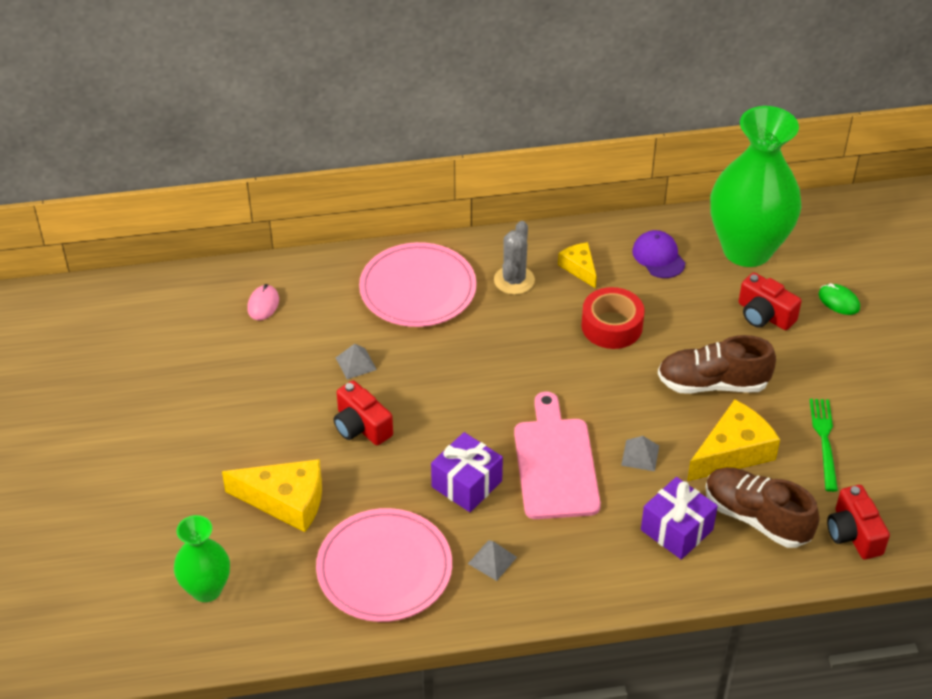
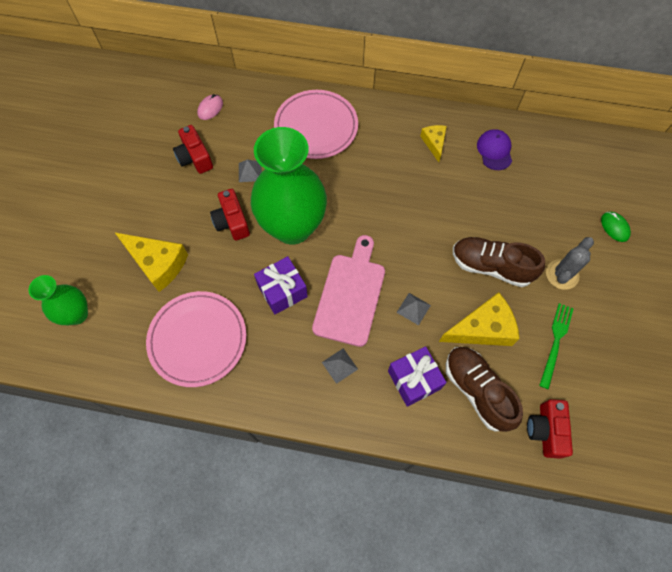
camera: 20 degrees right, 20 degrees up
grey pyramid [468,540,517,581] -> grey pyramid moved to [322,348,358,384]
grey cactus [494,221,535,295] -> grey cactus moved to [546,237,594,290]
red tape [581,287,645,349] -> none
green vase [710,106,801,267] -> green vase moved to [251,127,327,244]
red camera [739,272,802,330] -> red camera moved to [173,125,213,174]

